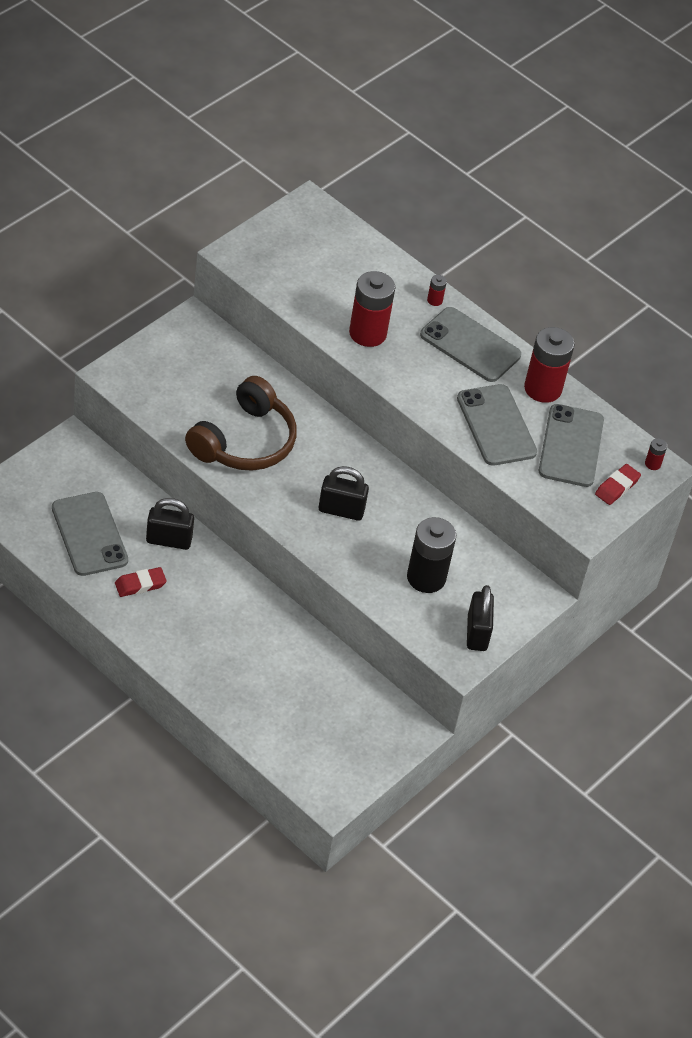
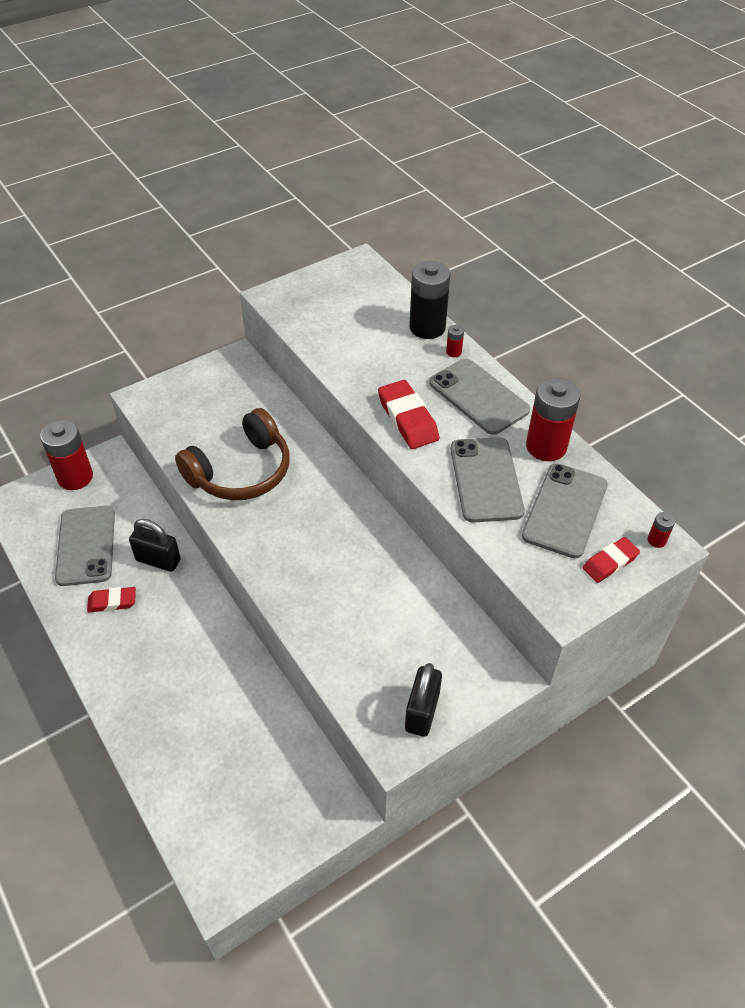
camera: 20 degrees right, 0 degrees up
black padlock [319,466,369,521] -> none
red battery [349,271,395,347] -> red battery moved to [40,420,93,490]
black battery [407,517,456,593] -> black battery moved to [409,261,450,339]
none -> red eraser [378,380,440,449]

